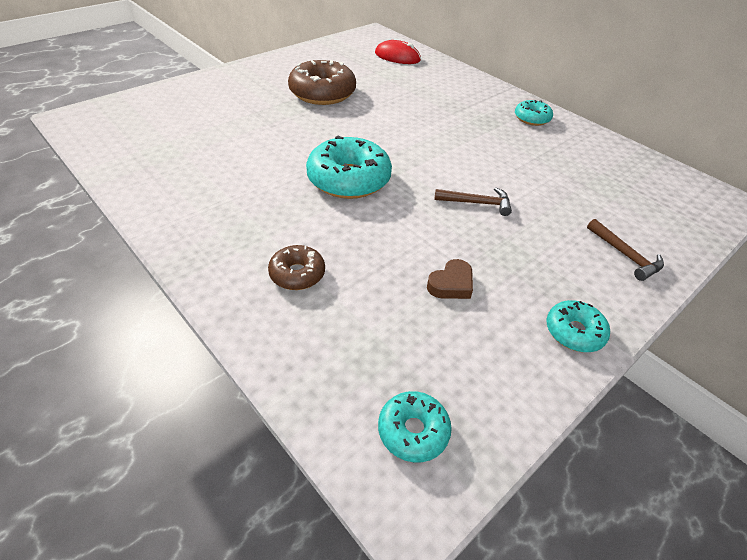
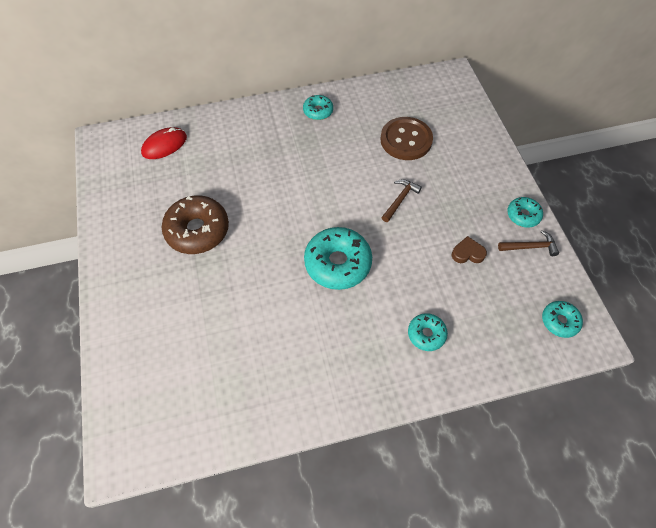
camera: 60 degrees left, 15 degrees up
brown donut [268,245,325,290] -> turquoise donut [408,313,448,351]
brown heart [427,259,473,299] -> brown heart turned 75 degrees counterclockwise [452,236,487,263]
brown hammer [587,219,664,281] -> brown hammer moved to [498,230,559,256]
none -> brown button [380,117,433,160]

